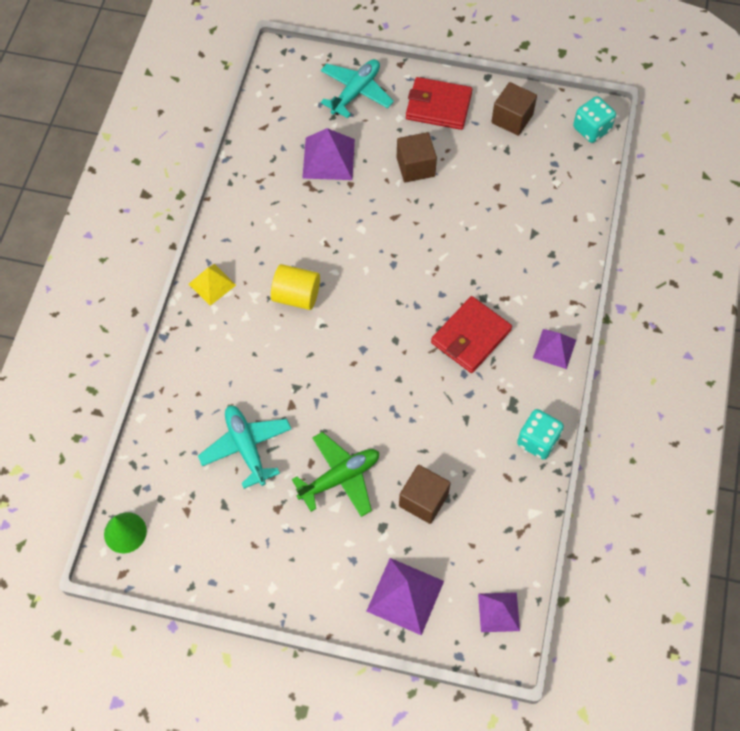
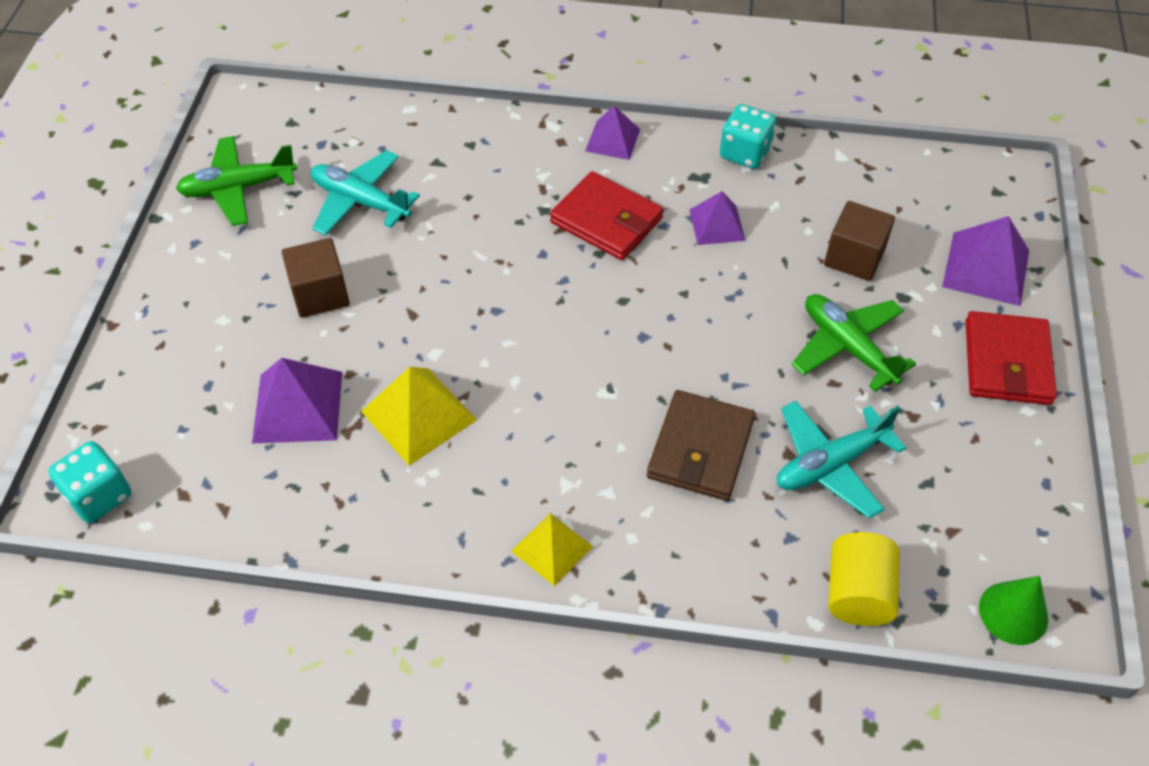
camera: 95 degrees left, 10 degrees down
yellow cylinder [271,264,320,310] -> yellow cylinder moved to [828,532,900,626]
turquoise plane [321,59,394,118] -> turquoise plane moved to [311,150,420,235]
red wallet [406,77,472,130] -> red wallet moved to [965,311,1057,405]
purple pyramid [478,592,520,632] -> purple pyramid moved to [690,191,746,245]
brown cube [491,82,537,136] -> green plane [176,136,297,226]
turquoise dice [573,96,616,143] -> turquoise dice moved to [48,441,131,523]
none -> yellow pyramid [361,367,477,466]
none -> brown wallet [647,390,755,501]

